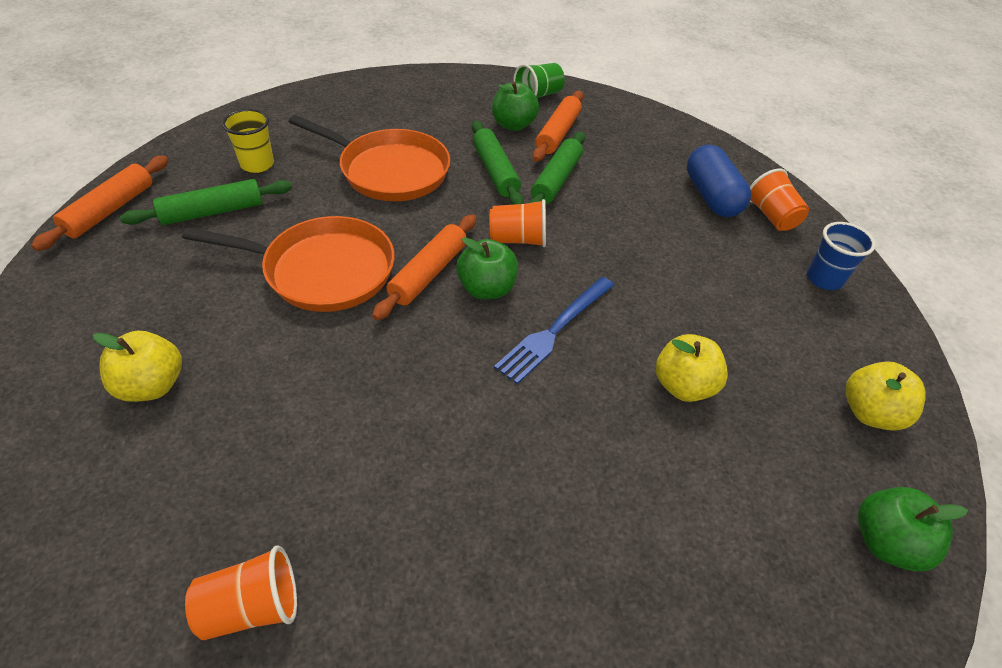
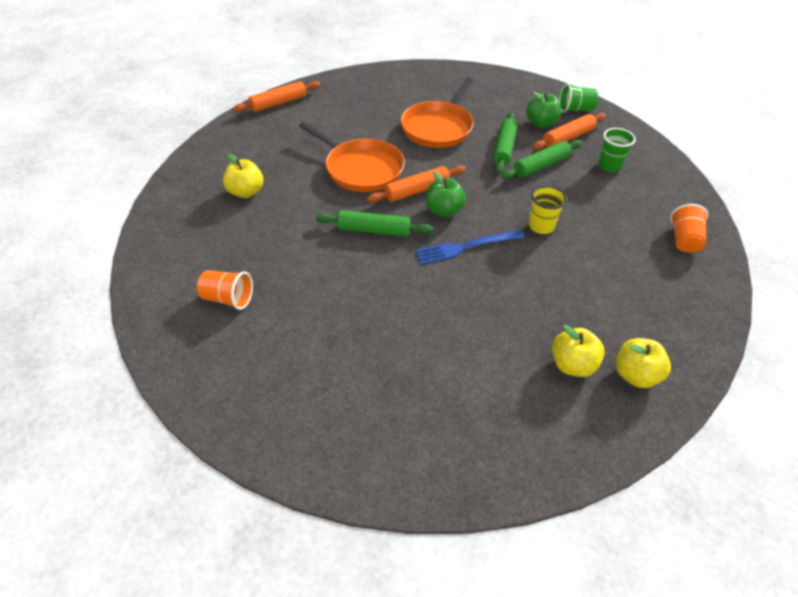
camera: 35 degrees right, 0 degrees up
green rolling pin [120,179,292,225] -> green rolling pin moved to [316,210,433,237]
yellow cup [222,109,274,173] -> yellow cup moved to [529,186,567,234]
orange pan [289,115,450,201] -> orange pan turned 60 degrees clockwise [401,77,474,148]
orange cup [489,199,546,247] -> none
yellow apple [656,334,728,402] -> yellow apple moved to [552,325,605,377]
blue capsule [687,145,751,217] -> none
blue cup [807,222,875,290] -> none
green apple [858,487,968,571] -> none
none -> green cup [598,128,636,172]

